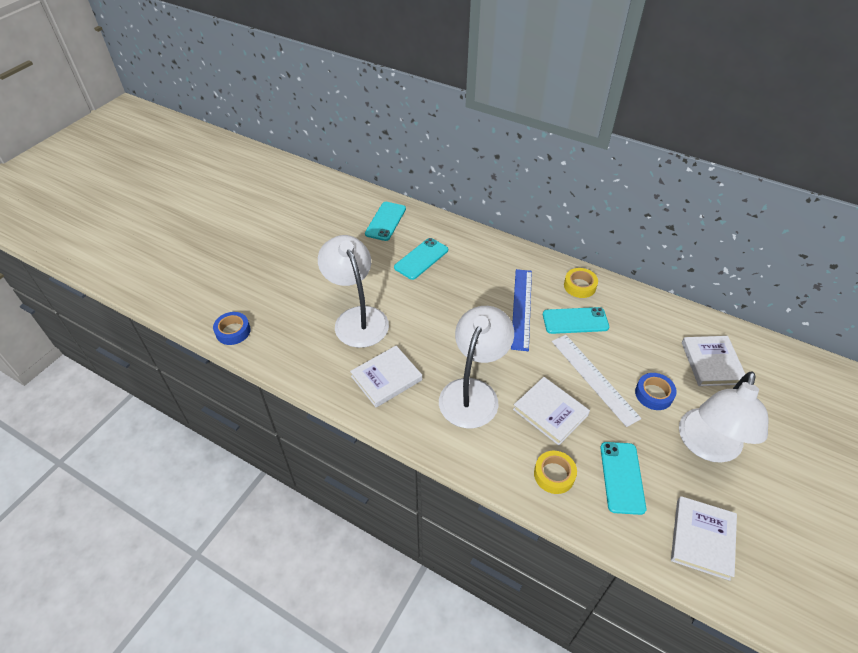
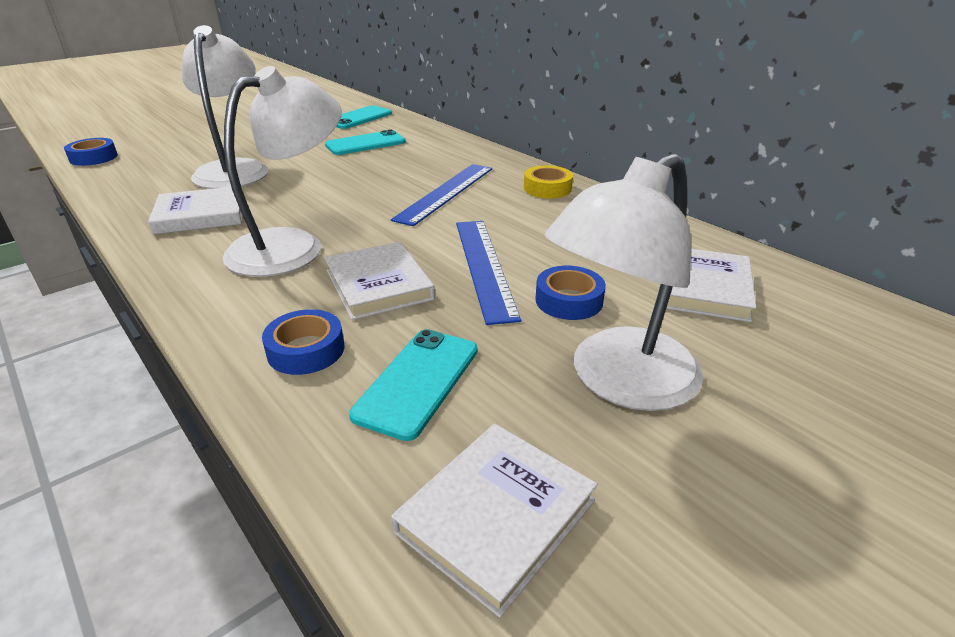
camera: 20 degrees right, 15 degrees down
yellow tape [534,451,577,494] -> blue tape [262,309,344,375]
turquoise phone [543,307,609,334] -> none
white ruler [552,335,642,427] -> blue ruler [456,221,521,325]

